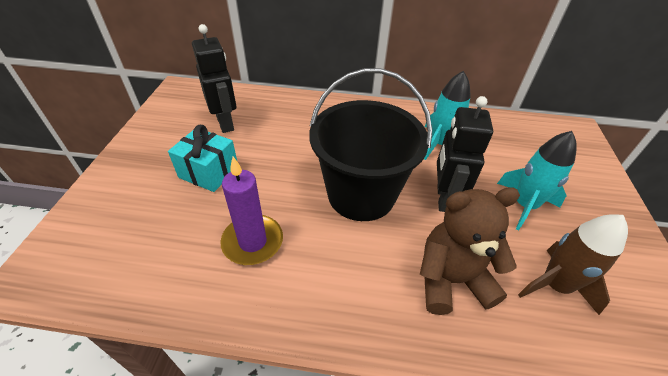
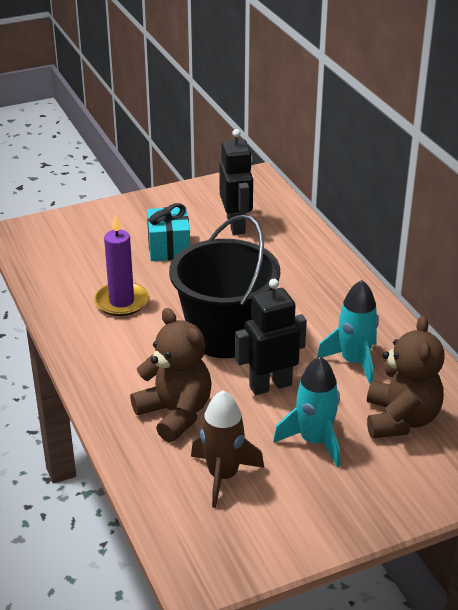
camera: 60 degrees right, 10 degrees down
black robot [192,24,236,133] -> black robot turned 45 degrees counterclockwise [219,129,253,235]
none -> brown teddy bear [367,315,445,438]

